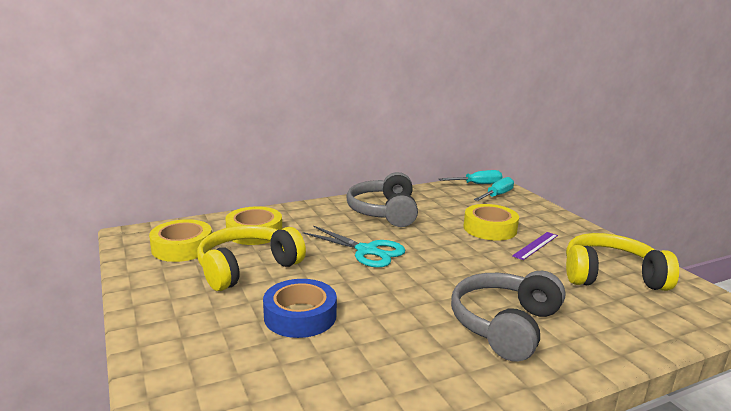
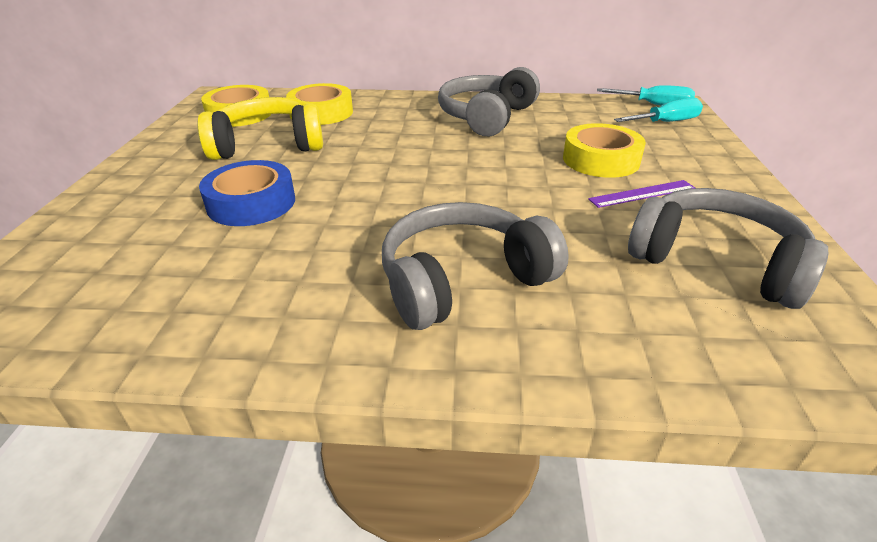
camera: 30 degrees right, 15 degrees up
turquoise scissors [303,225,405,268] -> none
yellow headphones [566,233,679,291] -> grey headphones [628,188,828,309]

